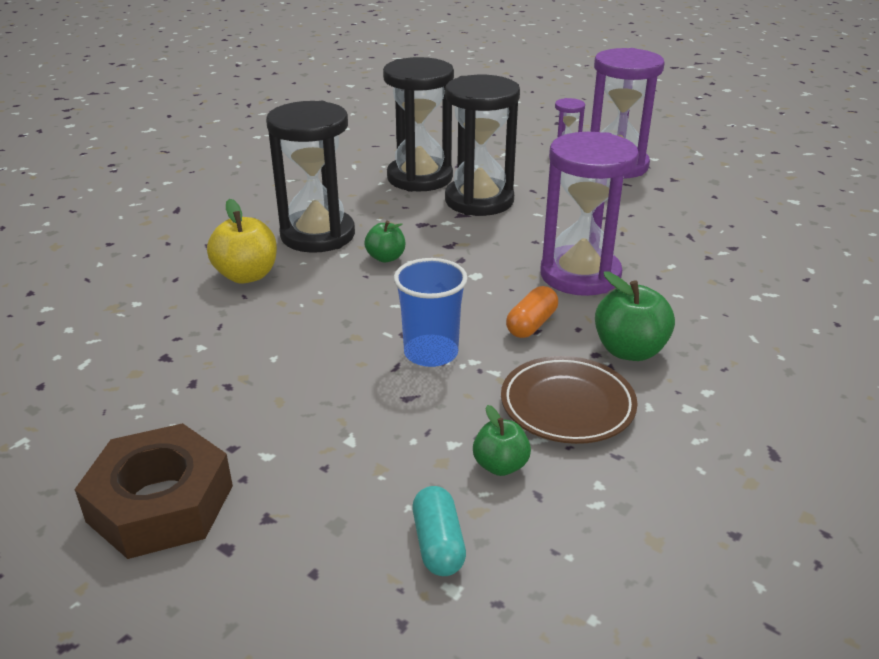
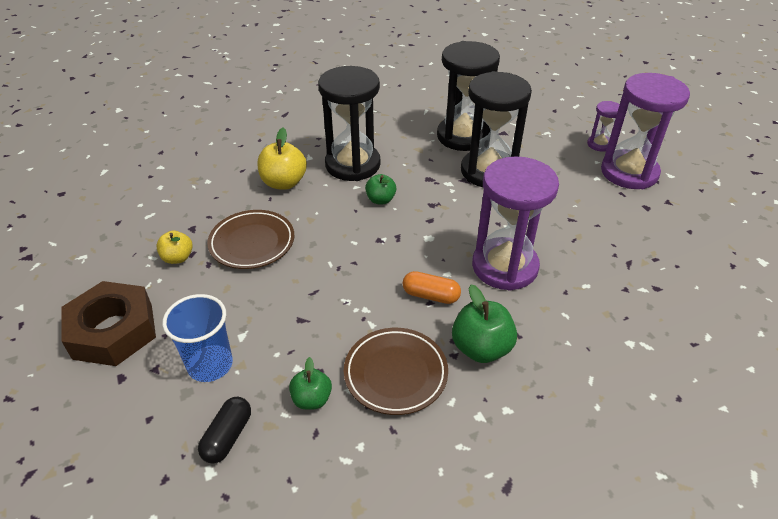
camera: 30 degrees right, 10 degrees up
blue cup [394,258,468,367] -> blue cup moved to [162,294,233,382]
turquoise capsule [413,486,466,576] -> black capsule [198,397,251,464]
orange capsule [506,286,558,338] -> orange capsule turned 45 degrees clockwise [402,271,461,304]
none -> yellow apple [156,231,193,264]
none -> brown plate [207,210,294,269]

